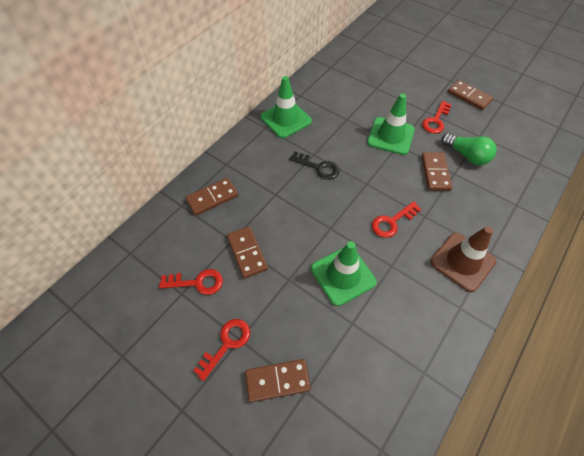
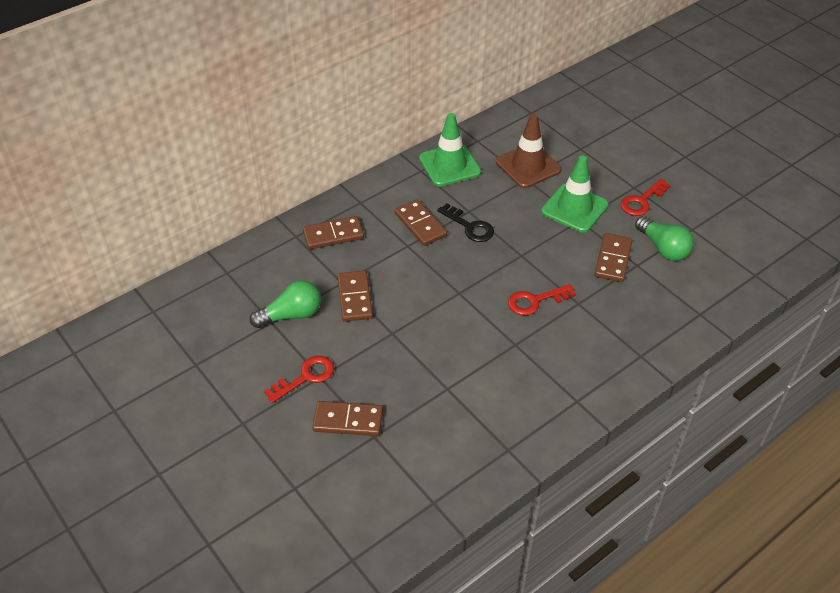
camera: 15 degrees right, 10 degrees down
red key [159,269,223,295] -> green light bulb [250,280,321,328]
green traffic cone [311,241,377,306] -> none
brown traffic cone [430,226,496,292] -> brown traffic cone moved to [496,114,562,188]
brown domino [448,80,493,110] -> brown domino moved to [395,200,447,246]

